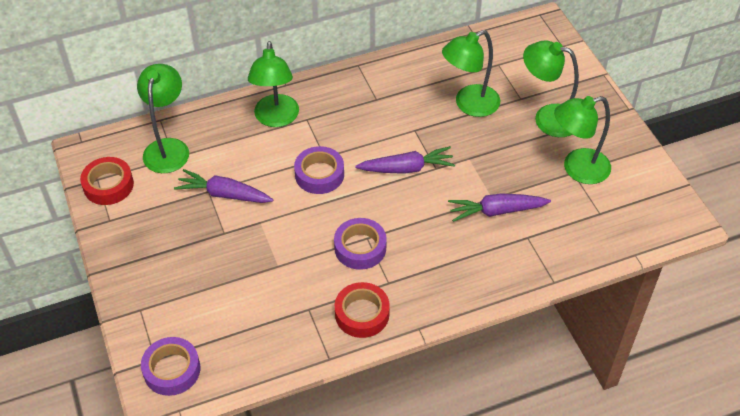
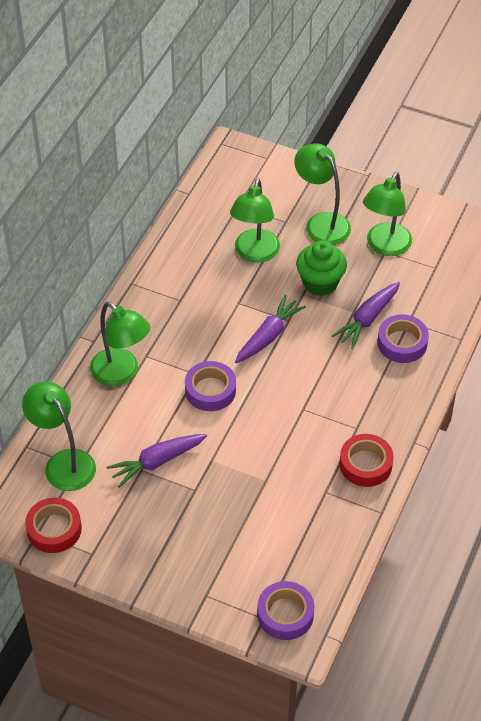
camera: 45 degrees left, 0 degrees up
purple tape [334,218,387,270] -> purple tape moved to [378,314,429,363]
green lamp [523,40,579,137] -> green lamp turned 75 degrees clockwise [294,143,351,245]
none -> green cupcake [296,241,347,296]

